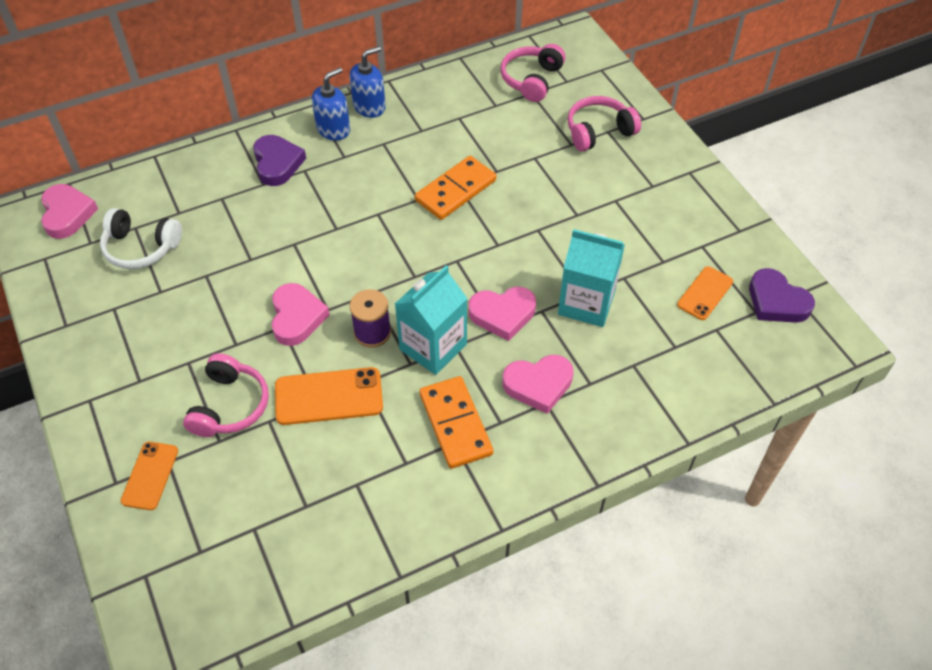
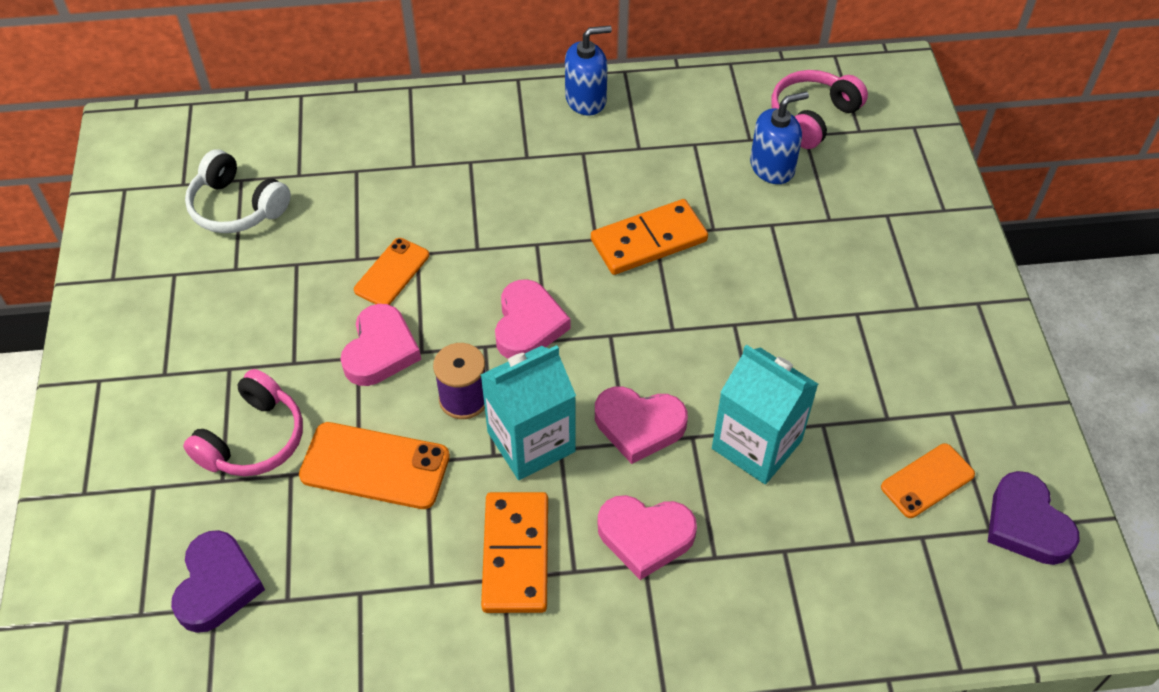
camera: 20 degrees right, 0 degrees up
pink heart [41,184,98,239] -> pink heart moved to [495,279,570,359]
orange phone [121,442,178,510] -> orange phone moved to [354,238,429,305]
purple heart [253,135,306,186] -> purple heart moved to [171,530,265,633]
blue soap dispenser [312,67,350,140] -> blue soap dispenser moved to [750,91,809,184]
pink headphones [568,96,641,151] -> none

